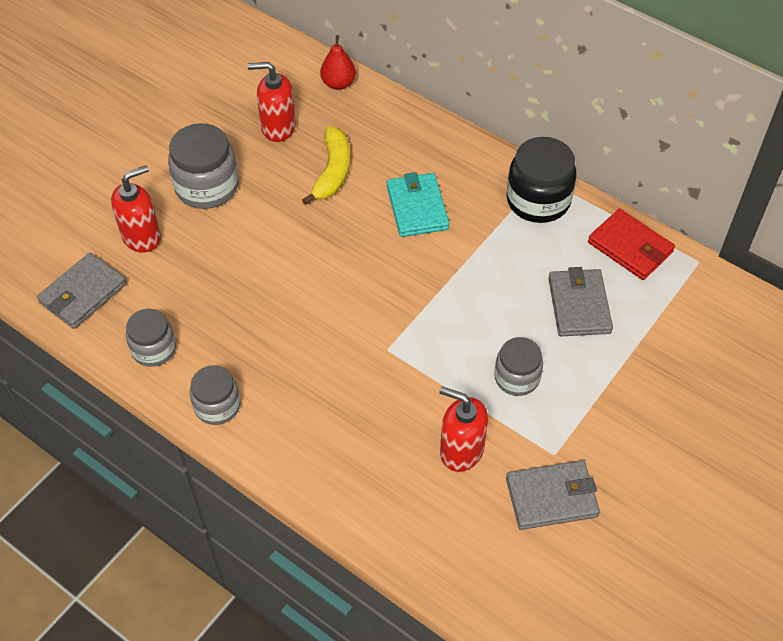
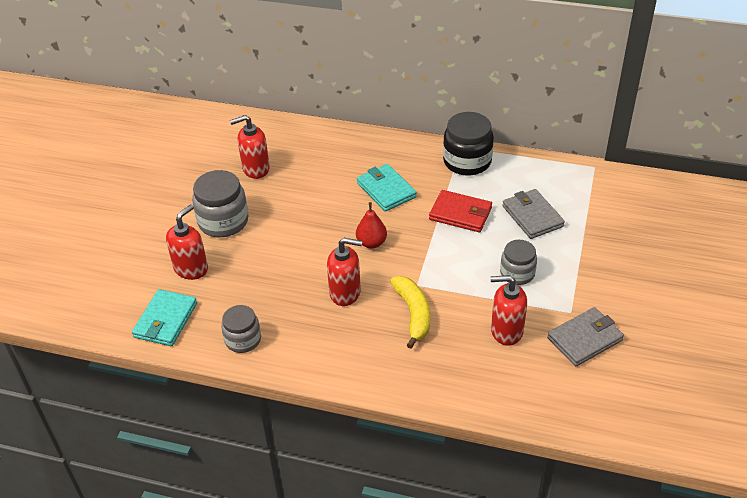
camera: 20 degrees left, 10 degrees down
grey wallet [37,253,127,329] -> turquoise wallet [132,289,197,346]
grey jar [190,365,240,425] -> none
yellow banana [302,126,350,205] -> yellow banana moved to [390,276,430,349]
red pear [320,35,356,90] -> red pear moved to [356,202,387,249]
red wallet [588,209,675,280] -> red wallet moved to [429,190,492,232]
none -> red soap dispenser [327,238,362,306]

